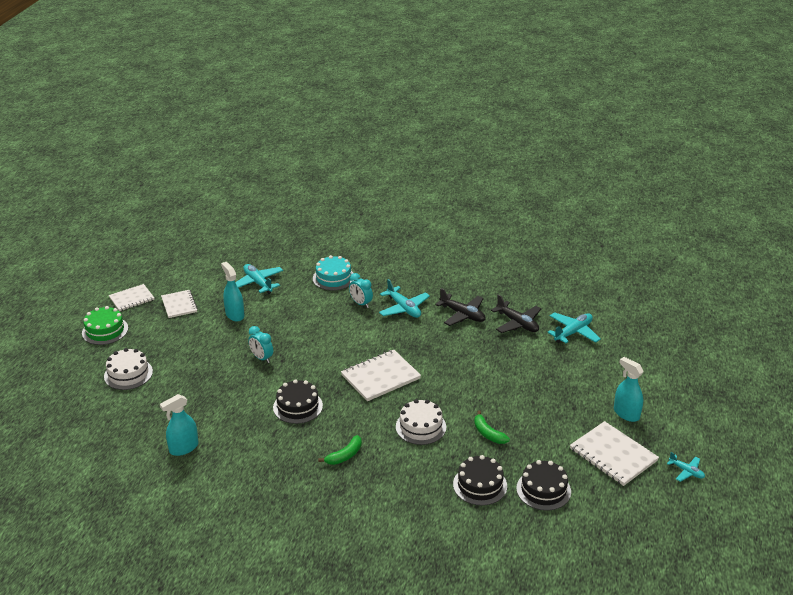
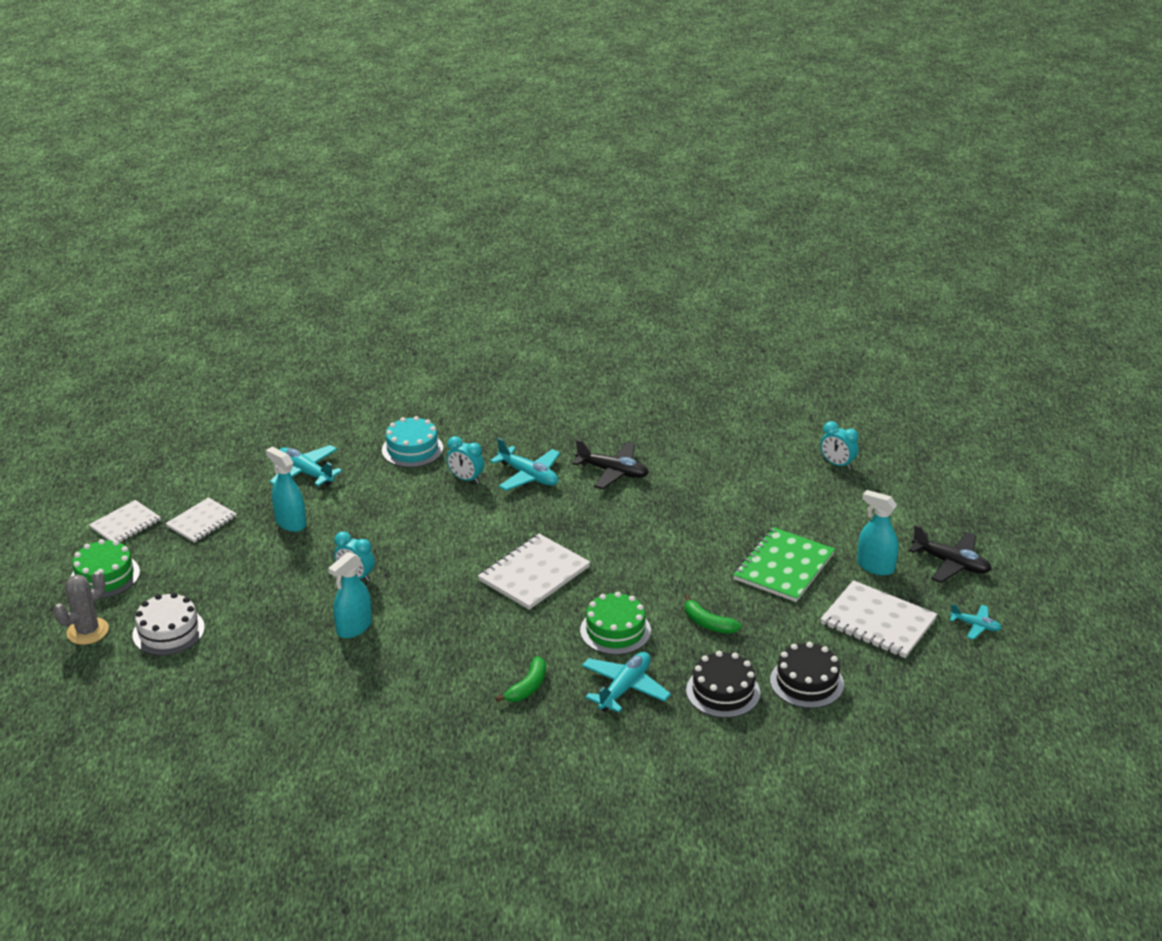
camera: 15 degrees left, 0 degrees up
turquoise spray bottle [160,394,198,456] -> turquoise spray bottle moved to [328,552,372,638]
white notebook [161,290,198,318] -> white notebook turned 75 degrees clockwise [165,497,237,543]
black cake [273,379,323,424] -> none
white cake [396,399,446,445] -> green cake [580,592,651,655]
black plane [491,294,541,333] -> black plane moved to [909,525,991,583]
turquoise plane [547,312,601,343] -> turquoise plane moved to [582,652,671,712]
none -> grey cactus [54,571,109,645]
none -> green notebook [733,527,835,602]
none -> turquoise clock [820,421,858,469]

